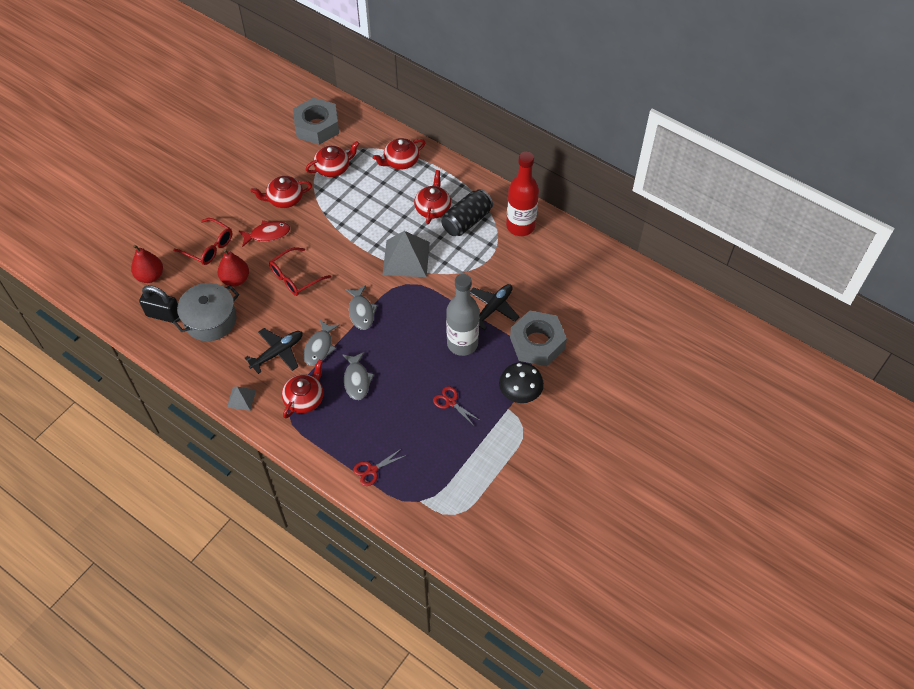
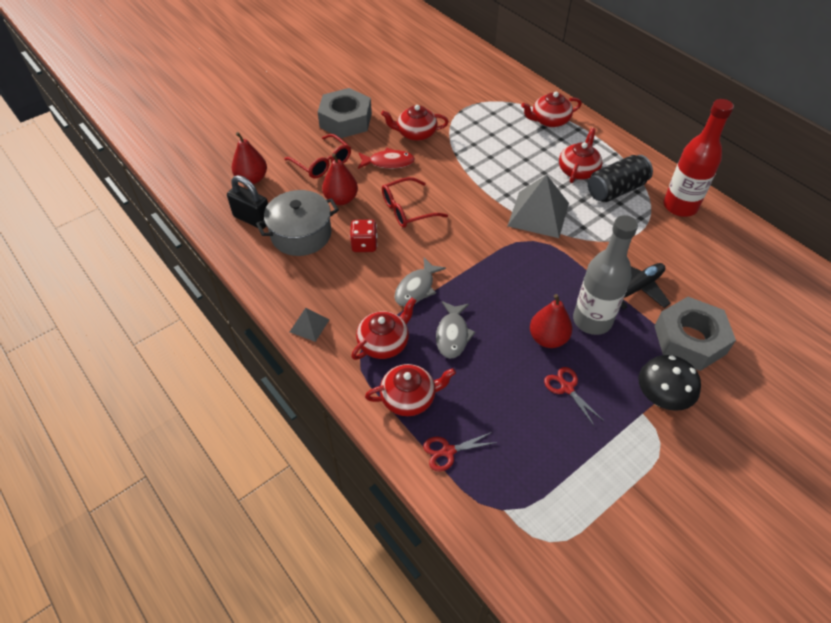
camera: 15 degrees right, 5 degrees down
black plane [245,328,303,374] -> none
grey nut [293,97,339,145] -> grey nut moved to [318,88,372,138]
red teapot [306,141,359,177] -> red teapot moved to [365,364,456,416]
grey fish [345,285,378,330] -> none
none -> red dice [350,220,378,252]
none -> red pear [530,294,572,348]

